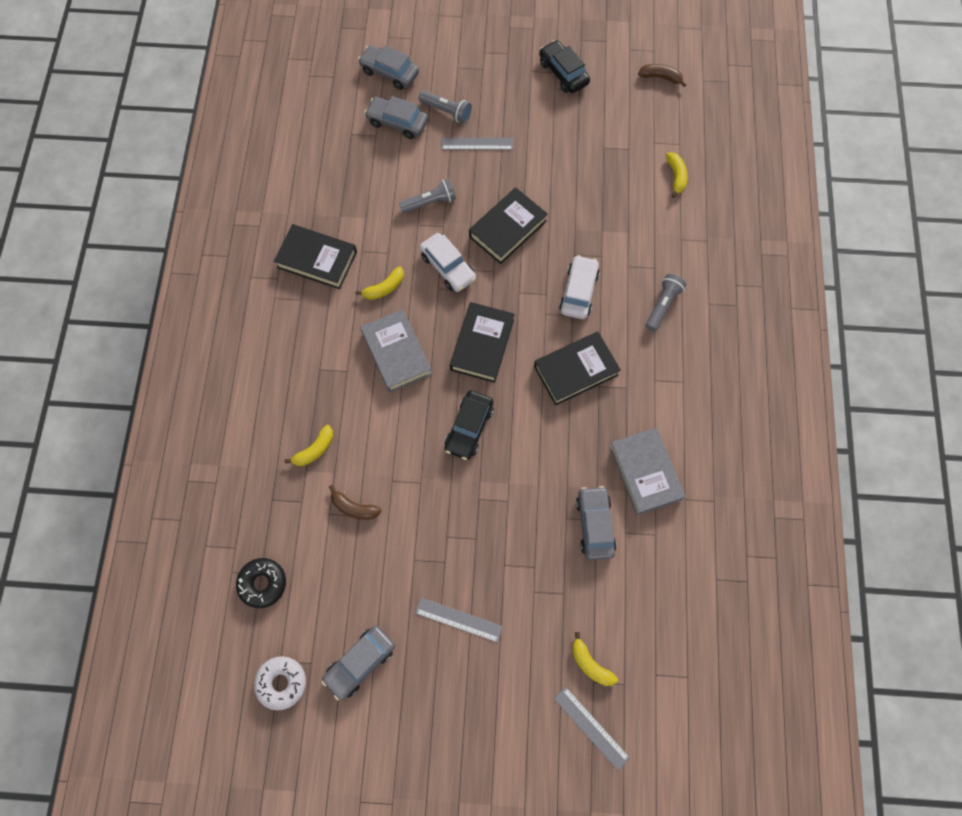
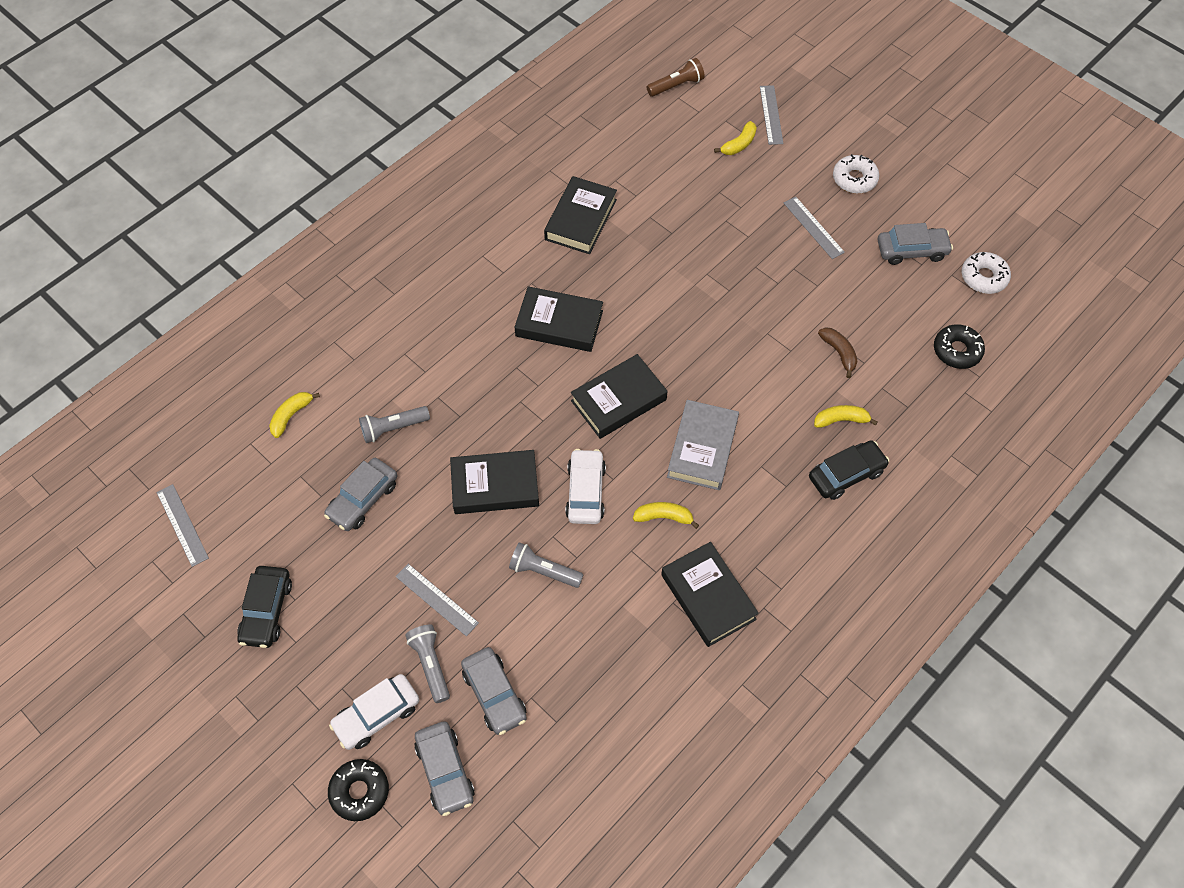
camera: 140 degrees left, 10 degrees down
black car [445,390,493,460] -> black car moved to [809,440,889,500]
white car [559,255,600,319] -> white car moved to [329,674,419,750]
yellow banana [572,632,618,686] -> yellow banana turned 45 degrees clockwise [714,121,757,155]
grey car [576,486,617,560] -> grey car moved to [324,458,397,531]
grey book [609,428,686,515] -> black book [544,176,617,254]
brown banana [638,64,687,87] -> grey ruler [157,484,209,567]
grey flashlight [645,274,686,332] -> grey flashlight moved to [359,406,430,443]
none -> black donut [328,759,389,821]
none -> brown flashlight [647,58,705,97]
none -> white donut [833,154,879,194]

